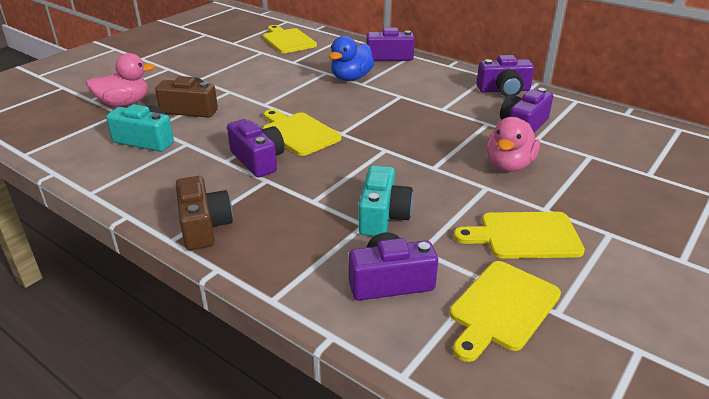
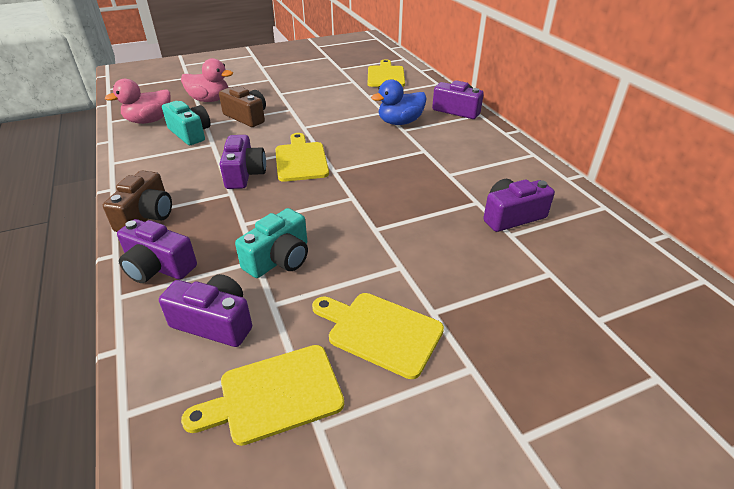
camera: 30 degrees right, 5 degrees up
purple camera [477,55,534,97] -> purple camera moved to [117,219,197,283]
pink duck [486,117,540,172] -> pink duck moved to [105,79,171,124]

